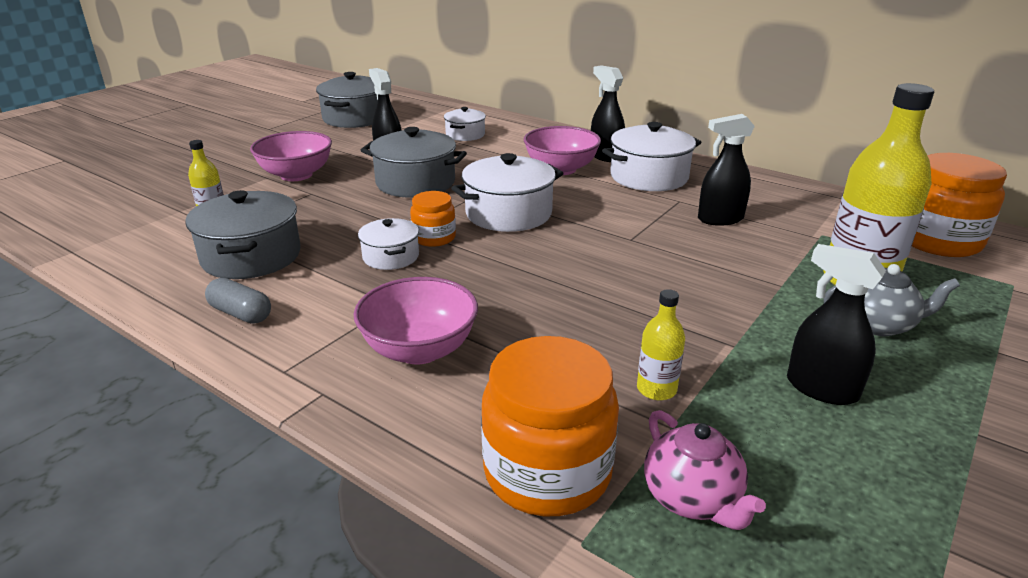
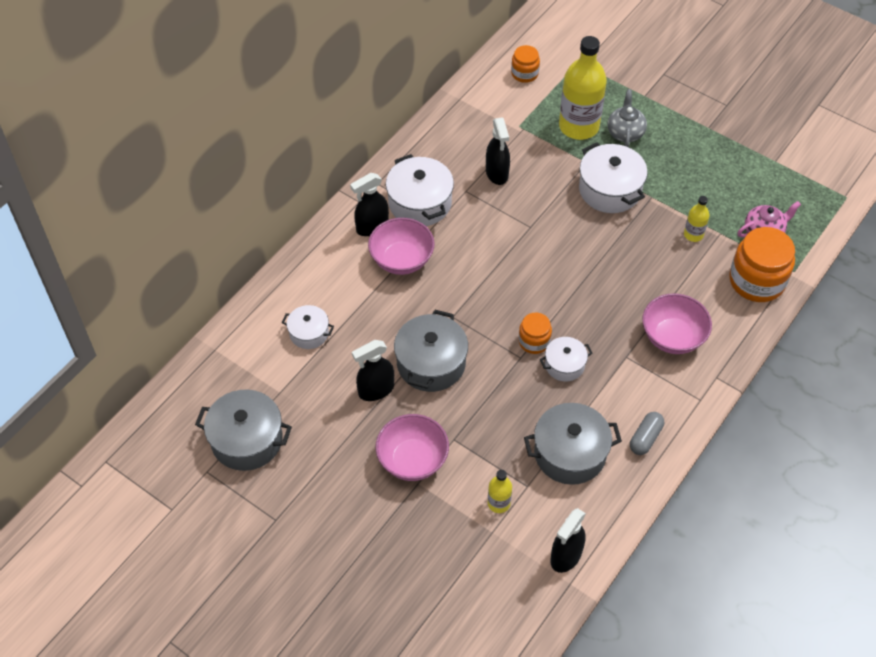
camera: 90 degrees left, 25 degrees up
white pot [451,153,563,232] -> white pot moved to [579,142,648,213]
black spray bottle [787,244,886,405] -> black spray bottle moved to [551,508,586,573]
orange jar [912,153,1007,257] -> orange jar [511,45,540,83], size x0.54

